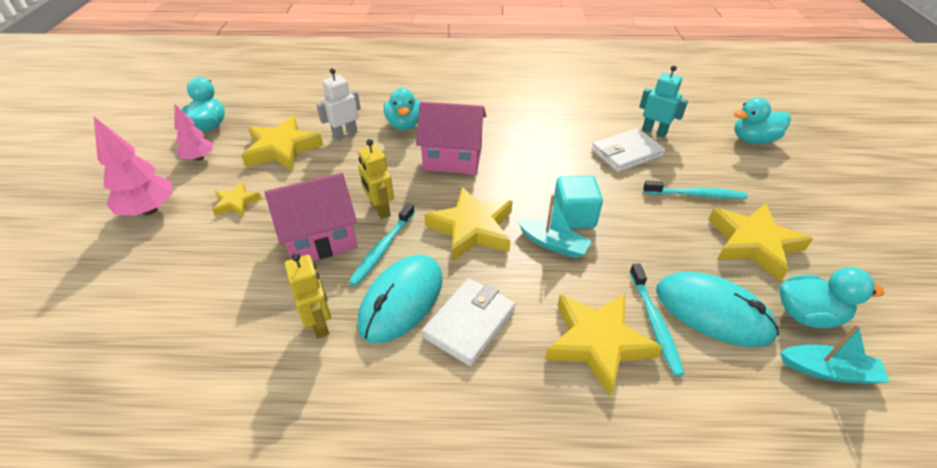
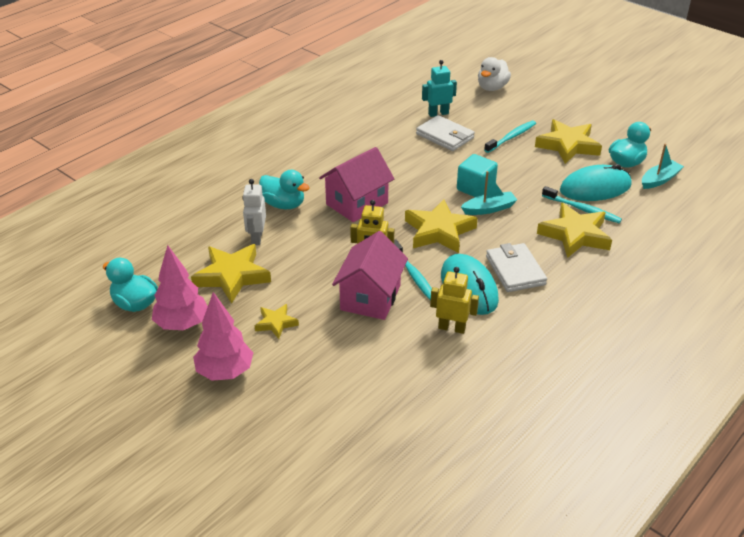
camera: 50 degrees left, 5 degrees down
pink tree [174,104,213,161] -> pink tree [152,245,208,330], size x1.57
white wallet [591,128,665,172] -> white wallet turned 60 degrees counterclockwise [416,115,475,151]
turquoise duck [734,98,791,144] -> white duck [478,57,511,91]

